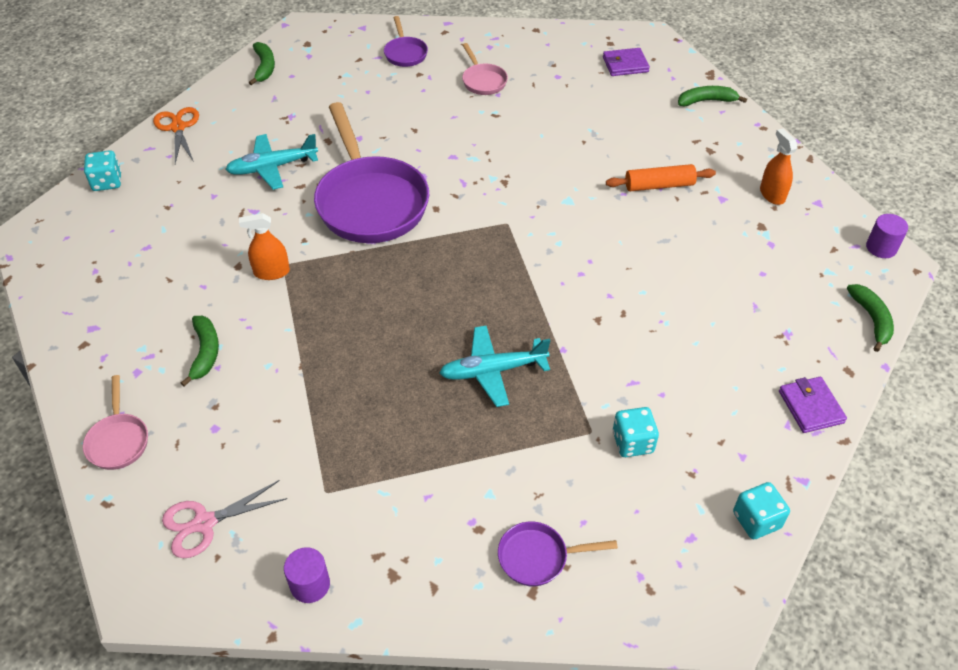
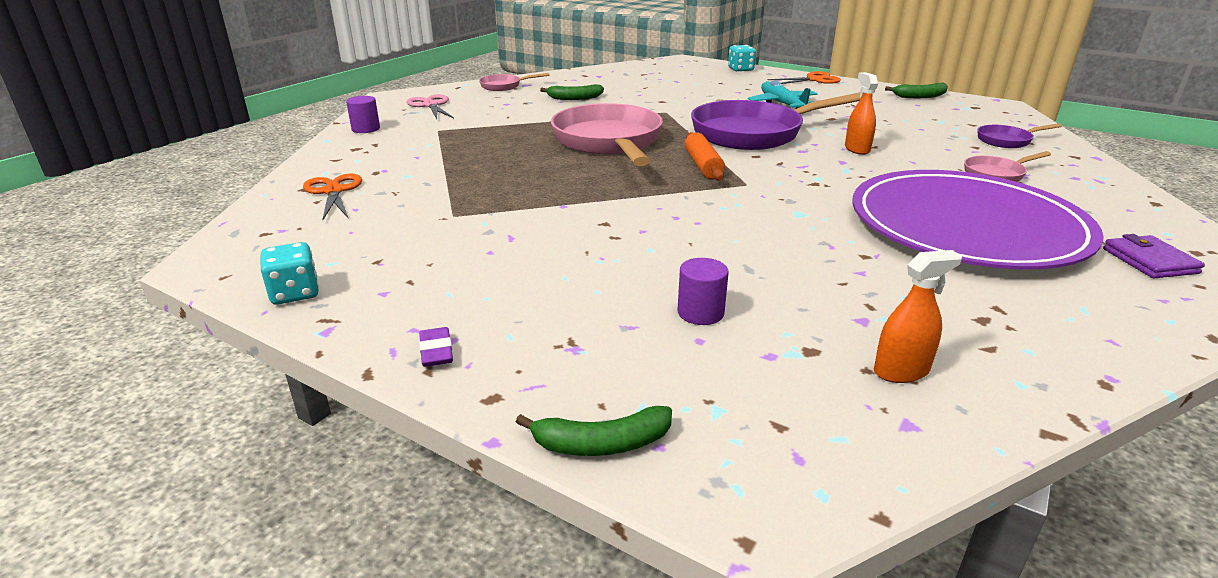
camera: 90 degrees right, 20 degrees down
orange spray bottle [239,213,290,280] -> orange spray bottle moved to [845,72,878,155]
turquoise plane [439,326,550,407] -> none
purple pan [498,522,618,586] -> orange scissors [303,174,362,220]
orange rolling pin [606,164,716,191] -> orange rolling pin moved to [685,132,725,181]
turquoise dice [613,407,659,457] -> none
green banana [678,86,747,106] -> none
purple wallet [779,377,847,433] -> purple eraser [419,327,453,367]
purple cylinder [866,214,908,258] -> purple cylinder moved to [678,258,729,325]
none -> pink pan [551,103,663,166]
none -> purple plate [852,170,1104,269]

